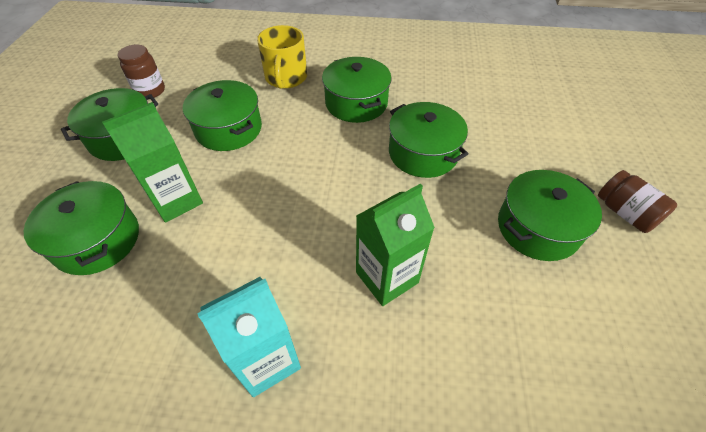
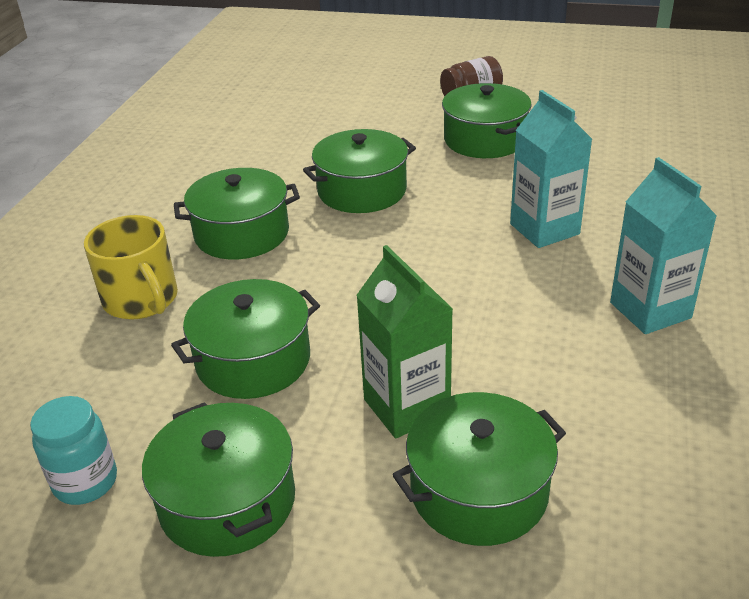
camera: 80 degrees left, 15 degrees down
brown jar [118,45,165,98] -> turquoise jar [30,396,117,505]
yellow mug [257,25,307,89] -> yellow mug turned 45 degrees clockwise [84,215,178,320]
green carton [356,184,435,306] -> turquoise carton [510,90,592,248]

